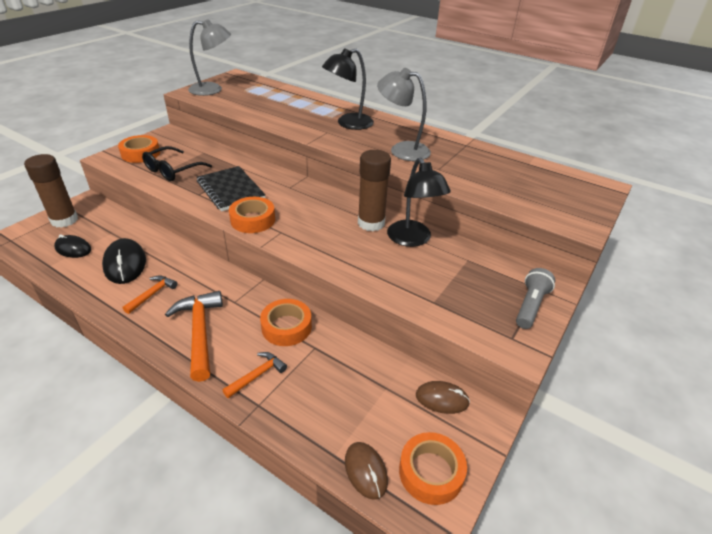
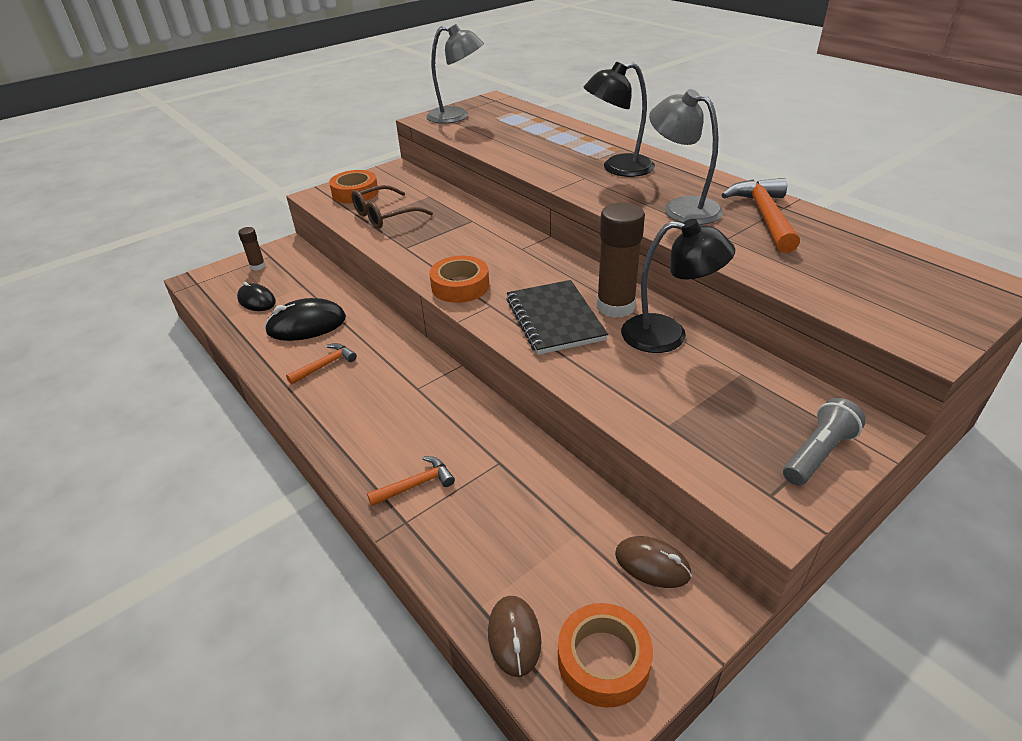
camera: 20 degrees right, 0 degrees up
brown glue stick [24,154,78,228] -> brown glue stick [238,227,265,270], size x0.50
black mouse [102,238,146,284] -> black mouse turned 75 degrees clockwise [264,298,346,341]
black glasses [142,146,212,181] -> brown glasses [351,185,433,229]
orange hammer [165,291,223,382] -> orange hammer moved to [722,178,800,253]
black notebook [197,166,266,211] -> black notebook moved to [506,280,608,355]
orange tape [260,299,312,346] -> none
black lamp [387,157,451,247] -> black lamp turned 75 degrees counterclockwise [621,219,735,353]

